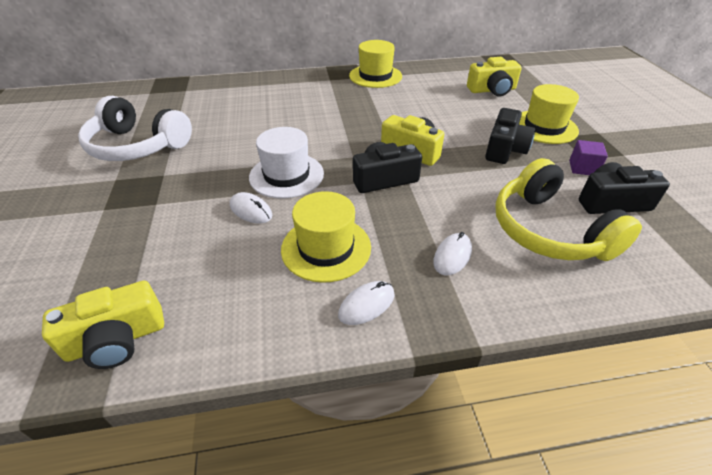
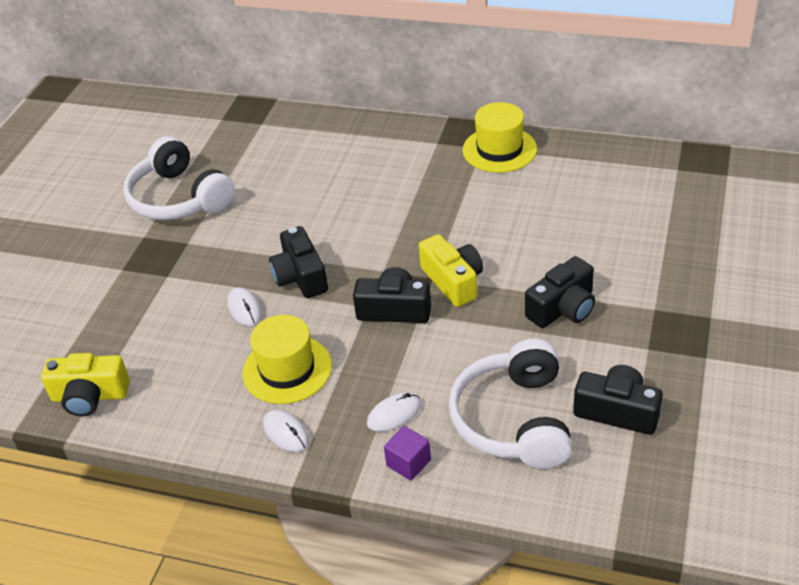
camera: 30 degrees right, 0 degrees up
white hat [249,127,324,199] -> black camera [269,226,328,298]
white mouse [338,281,395,325] -> white mouse turned 60 degrees clockwise [263,409,309,452]
yellow camera [467,57,522,96] -> none
yellow headphones [495,158,642,261] -> white headphones [449,339,572,469]
yellow hat [519,84,579,144] -> none
purple cube [569,140,608,175] -> purple cube moved to [384,426,431,481]

